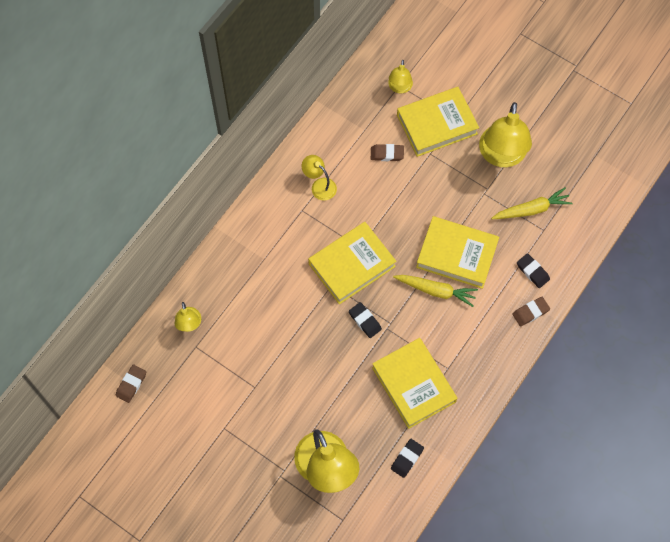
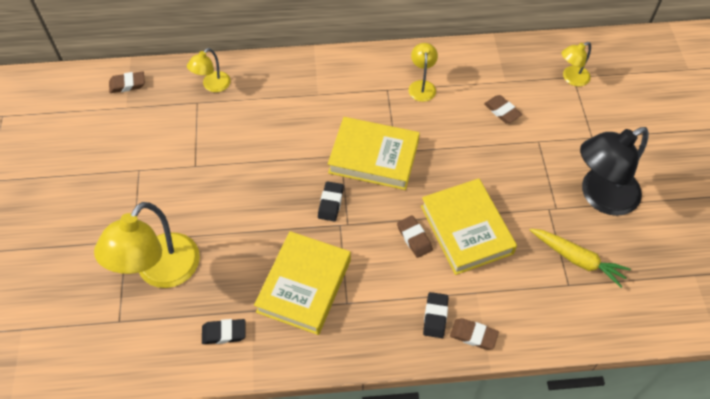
camera: 50 degrees right, 10 degrees down
yellow carrot [393,275,478,307] -> brown eraser [397,215,433,258]
yellow book [397,87,479,157] -> none
yellow lamp [479,102,532,167] -> black lamp [580,127,649,216]
black eraser [517,253,550,288] -> black eraser moved to [423,292,449,338]

